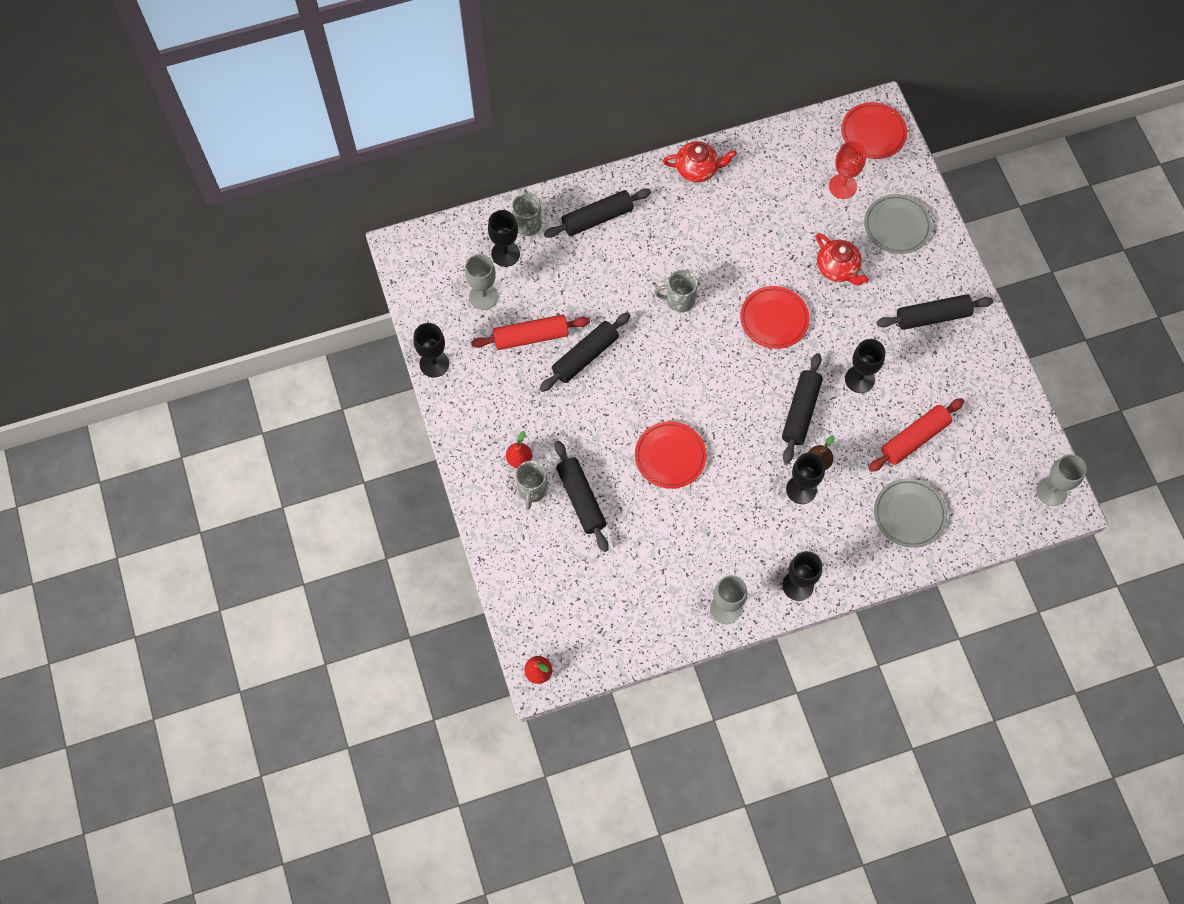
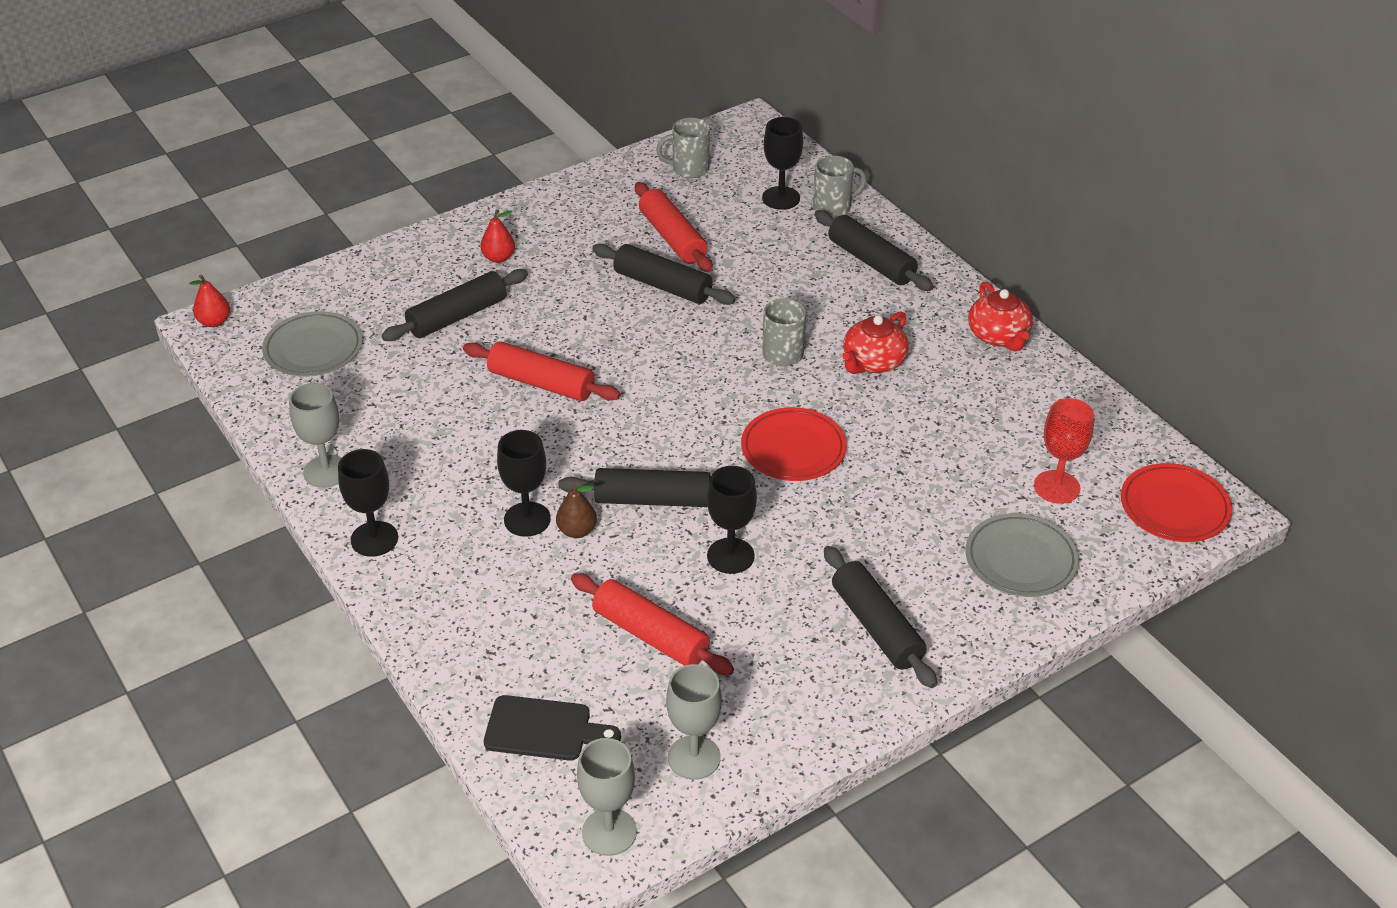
camera: 75 degrees right, 25 degrees down
black goblet [413,323,449,377] -> none
grey goblet [465,254,498,310] -> grey goblet moved to [666,664,722,780]
grey mug [516,460,548,510] -> grey mug moved to [656,118,710,178]
red plate [635,421,706,489] -> red rolling pin [463,342,621,401]
red teapot [816,233,869,285] -> red teapot moved to [842,311,909,374]
grey plate [874,478,947,548] -> grey plate moved to [262,311,363,377]
none -> black cutting board [484,695,621,761]

